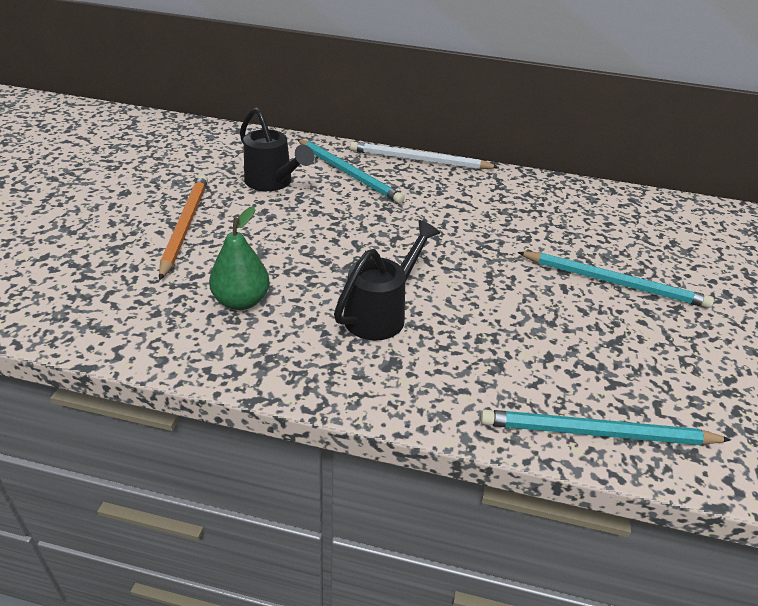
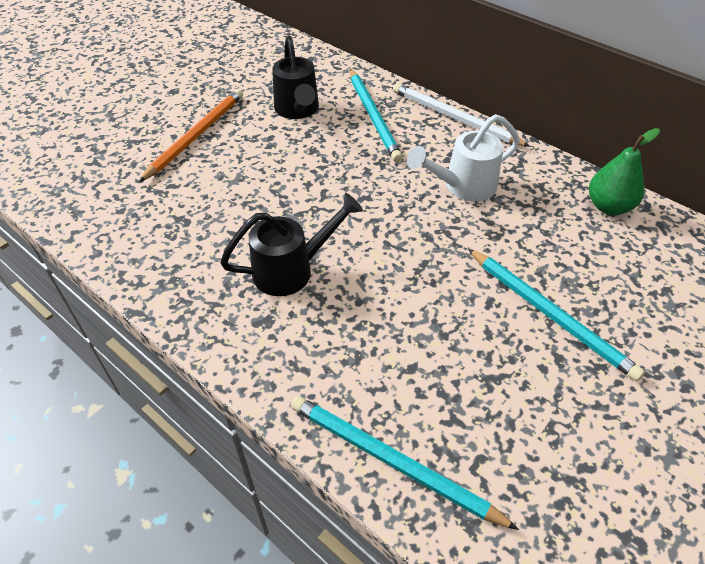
camera: 30 degrees right, 10 degrees up
green pear [209,206,270,310] -> green pear moved to [589,128,660,215]
none -> white watering can [407,114,520,201]

